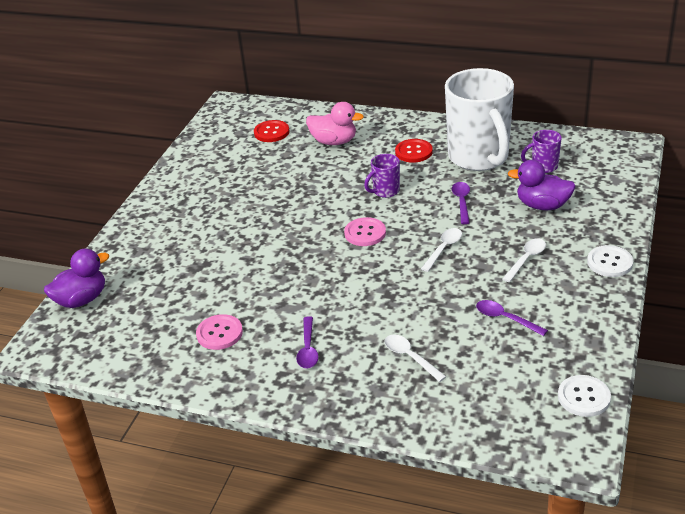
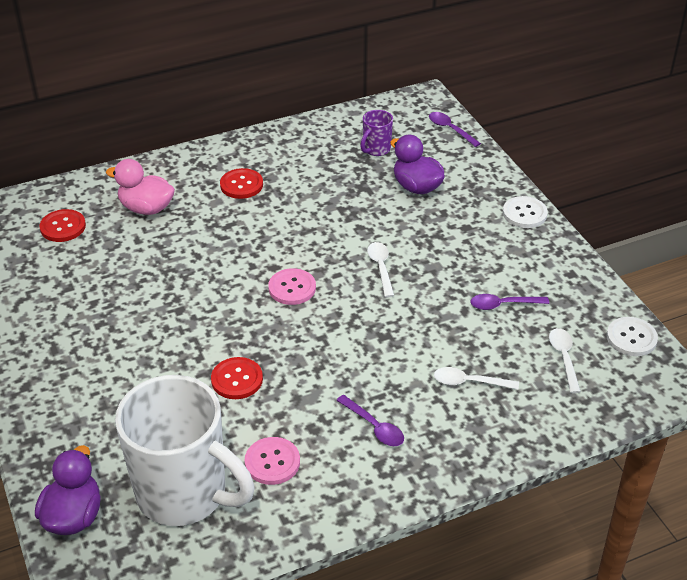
camera: 45 degrees left, 5 degrees up
pink duck [306,102,364,145] -> pink duck turned 135 degrees counterclockwise [106,159,175,215]
purple mug [364,154,400,198] -> none
white mug [445,68,514,171] -> white mug moved to [115,375,254,526]
purple spoon [452,182,470,224] -> purple spoon moved to [429,112,481,147]
white spoon [502,238,546,282] -> white spoon moved to [549,328,581,393]
purple duck [508,160,576,210] -> purple duck turned 75 degrees clockwise [390,135,445,194]
none -> red button [211,357,263,399]

